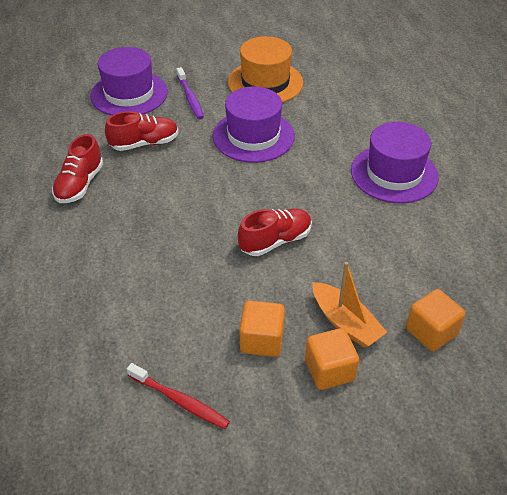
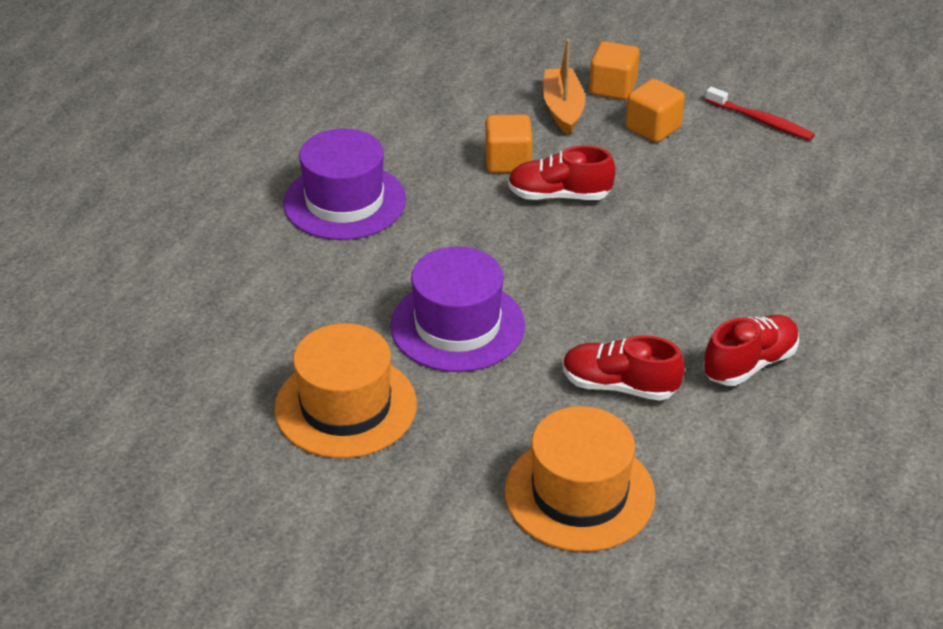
camera: 145 degrees left, 5 degrees down
purple hat [90,47,168,115] -> orange hat [505,406,656,552]
red toothbrush [127,363,230,429] -> red toothbrush turned 150 degrees clockwise [706,87,815,140]
purple toothbrush [177,67,204,119] -> none
orange cube [406,289,465,351] -> orange cube moved to [485,114,532,173]

